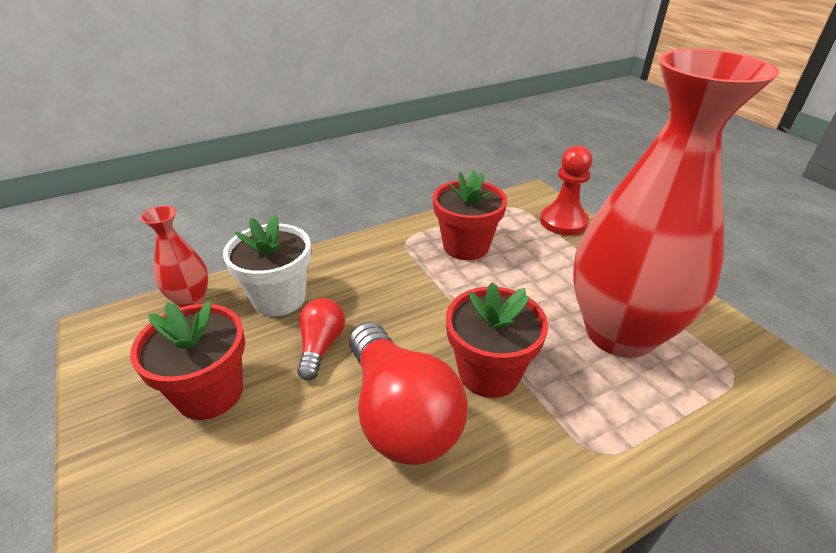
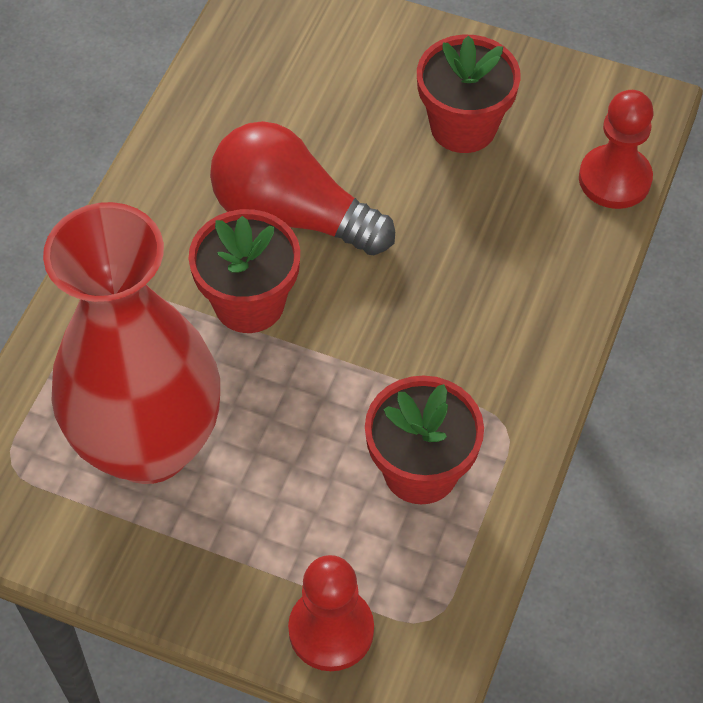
camera: 140 degrees right, 20 degrees up
red vase [140,206,208,307] -> red pawn [579,90,654,209]
white flower pot [223,214,311,316] -> none
red light bulb [297,298,345,381] -> none

